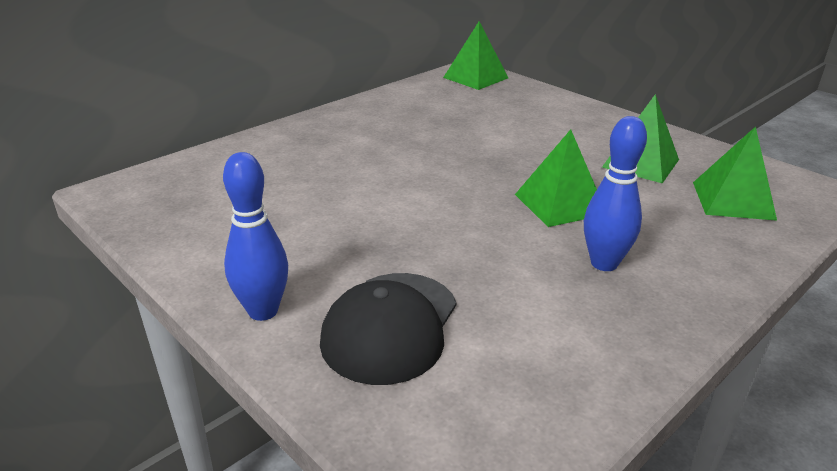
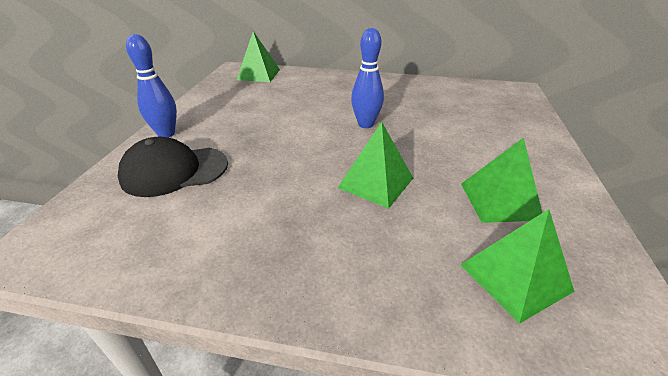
camera: 55 degrees right, 5 degrees up
green pyramid [443,21,508,90] -> green pyramid moved to [237,31,280,82]
blue bowling pin [584,116,647,271] -> blue bowling pin moved to [351,28,384,128]

